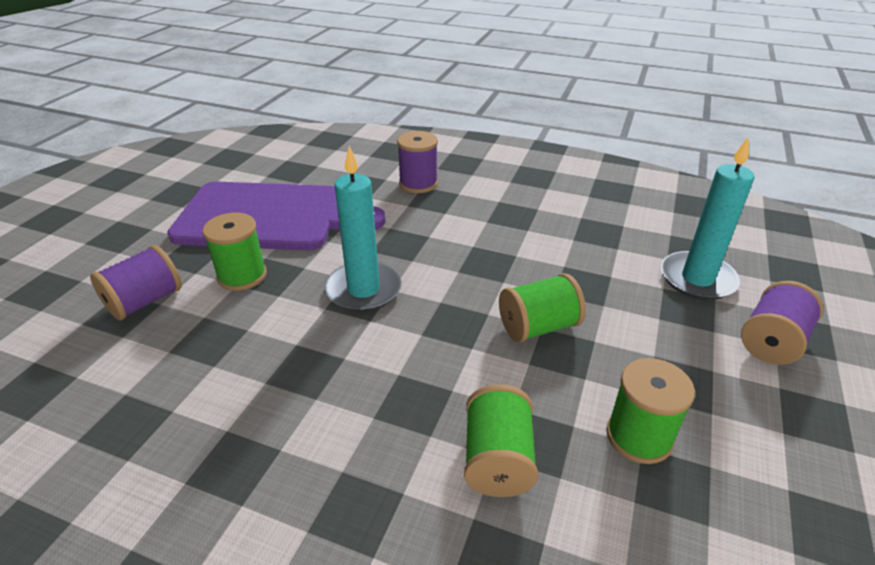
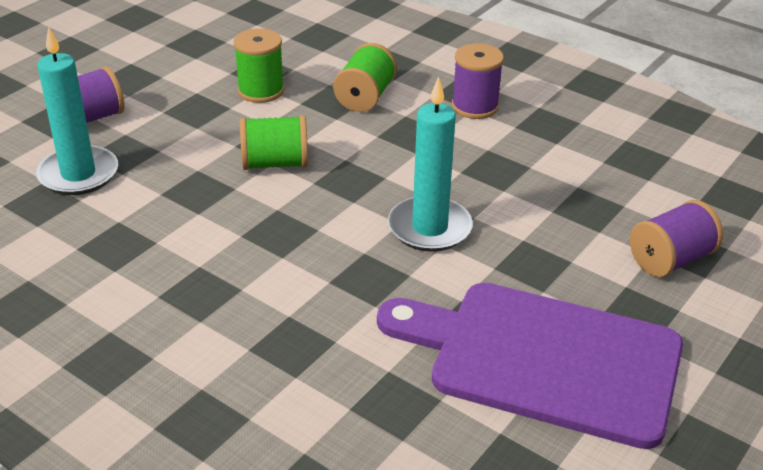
camera: 165 degrees left, 0 degrees up
green spool [202,213,267,291] -> none
purple spool [397,131,438,193] -> purple spool moved to [452,43,504,119]

